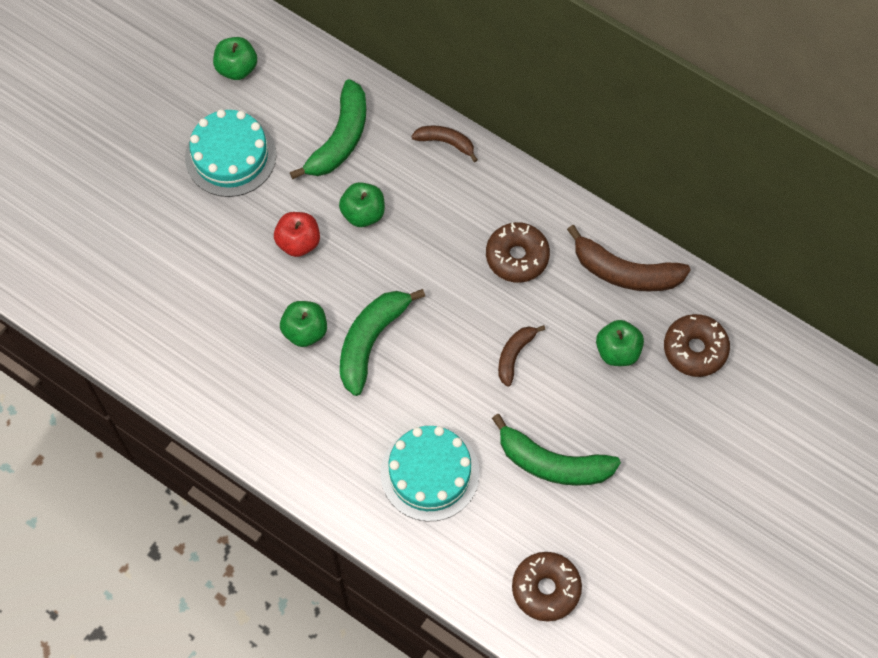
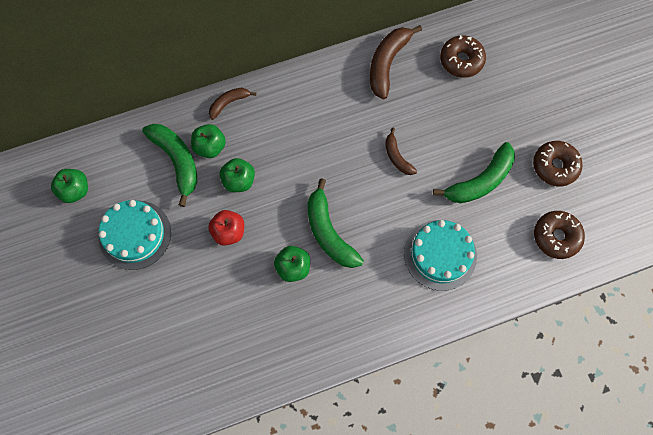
camera: 55 degrees left, 5 degrees up
brown donut [486,222,550,283] -> brown donut moved to [533,141,583,187]
brown banana [567,225,691,291] -> brown banana turned 150 degrees clockwise [370,25,422,99]
green apple [596,320,644,366] -> green apple moved to [191,124,226,158]

